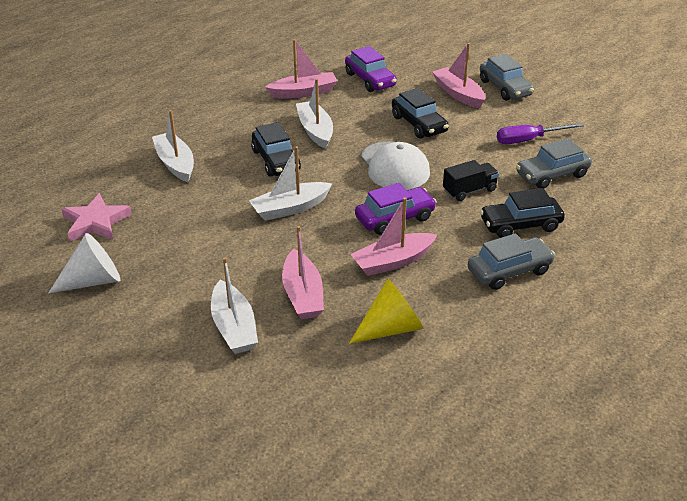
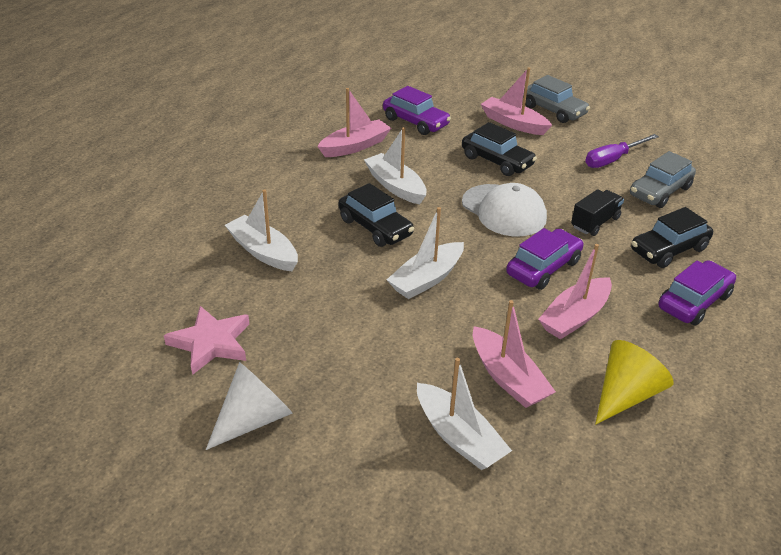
camera: 20 degrees left, 0 degrees up
grey car [468,233,555,290] -> purple car [658,260,736,326]

